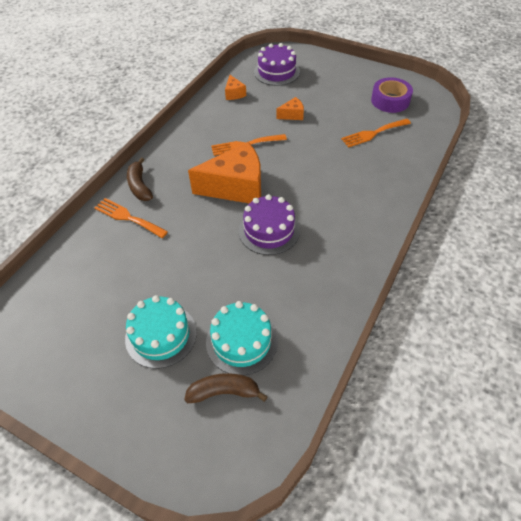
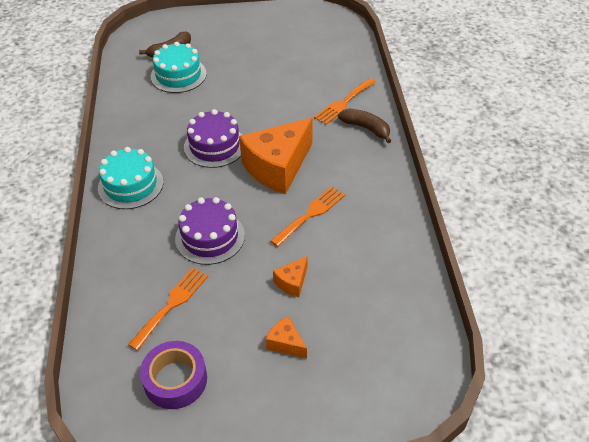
camera: 145 degrees right, 5 degrees down
orange fork [95,198,168,238] -> orange fork turned 135 degrees clockwise [314,78,376,125]
turquoise cake [125,295,197,369] -> turquoise cake moved to [98,147,163,209]
orange cheese [225,75,246,100] -> orange cheese moved to [266,316,307,359]
purple cake [254,43,300,86] -> purple cake moved to [175,197,245,265]

